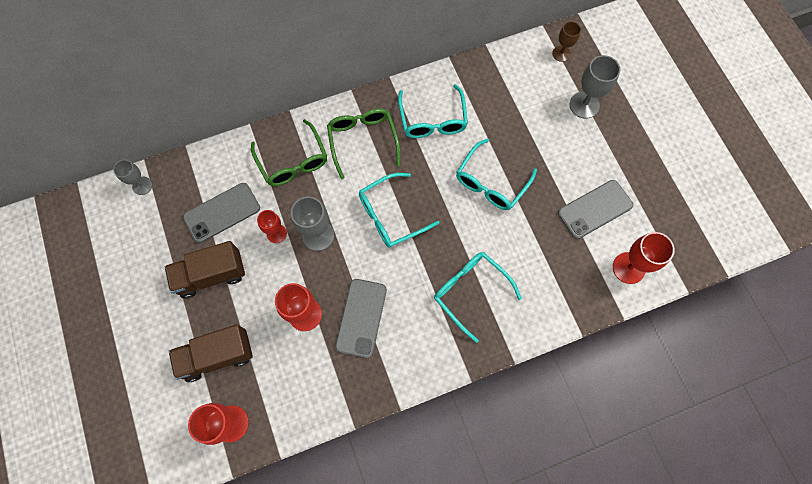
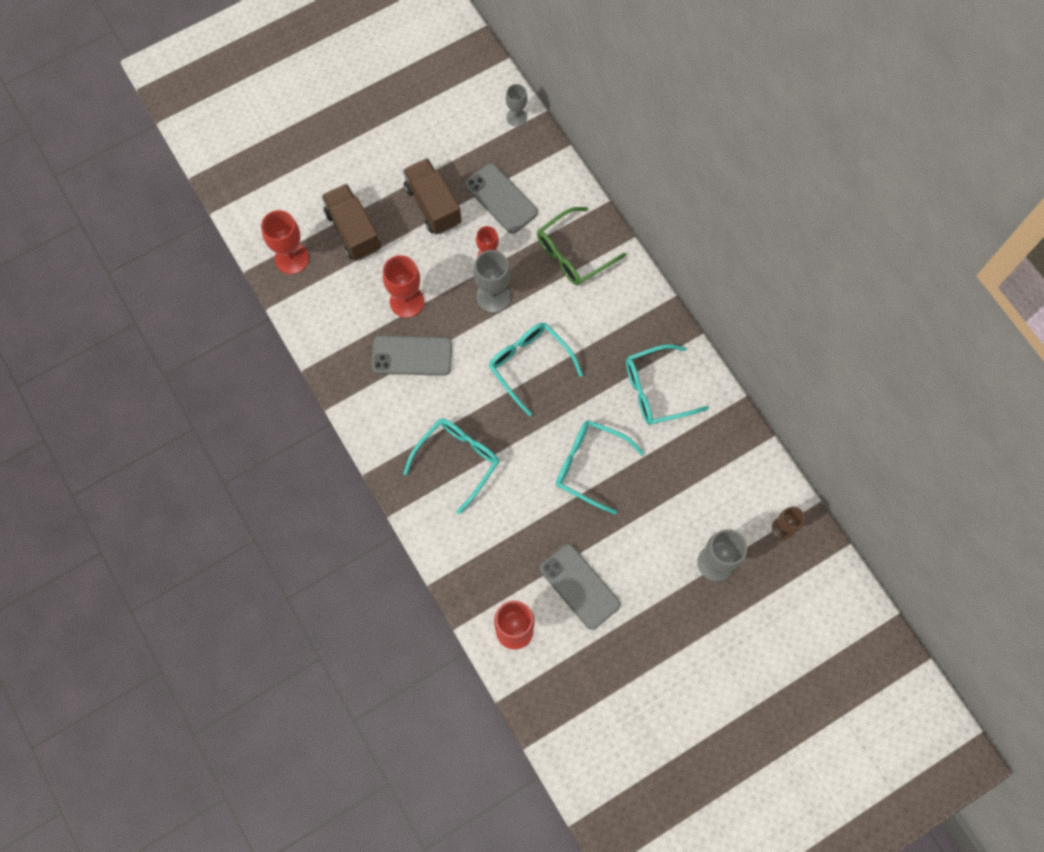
camera: 80 degrees right, 0 degrees up
green glasses [327,108,400,179] -> none

